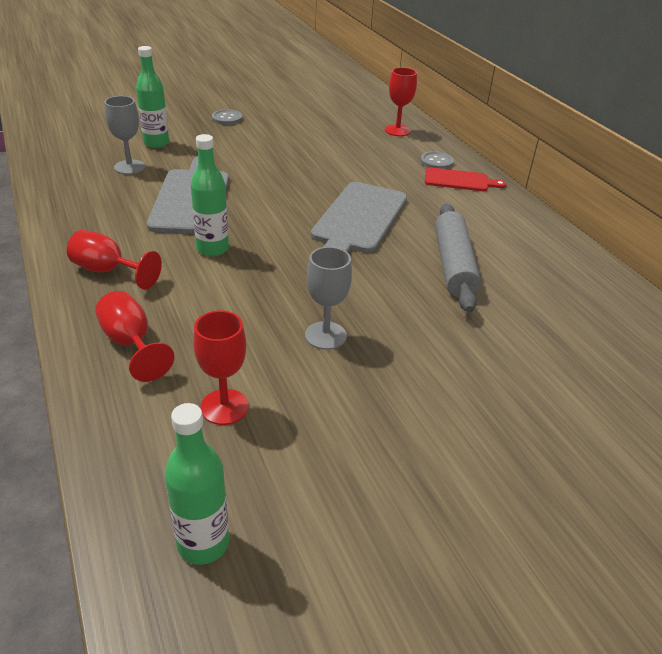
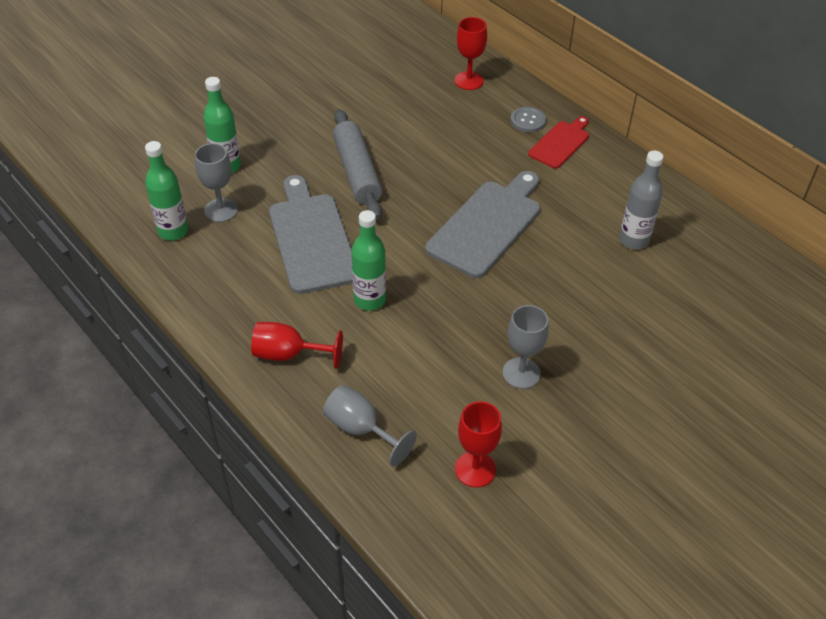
camera: 15 degrees left, 10 degrees up
red goblet [95,291,175,382] -> grey goblet [323,385,417,466]
green bottle [165,403,229,565] -> green bottle moved to [145,141,188,240]
grey button [212,109,242,125] -> none
grey cutting board [311,182,407,253] -> grey cutting board turned 150 degrees counterclockwise [425,171,540,278]
red cutting board [425,167,506,191] -> red cutting board turned 45 degrees counterclockwise [528,116,589,168]
grey rolling pin [435,204,481,312] -> grey rolling pin moved to [333,109,383,220]
none -> grey bottle [619,151,663,249]

